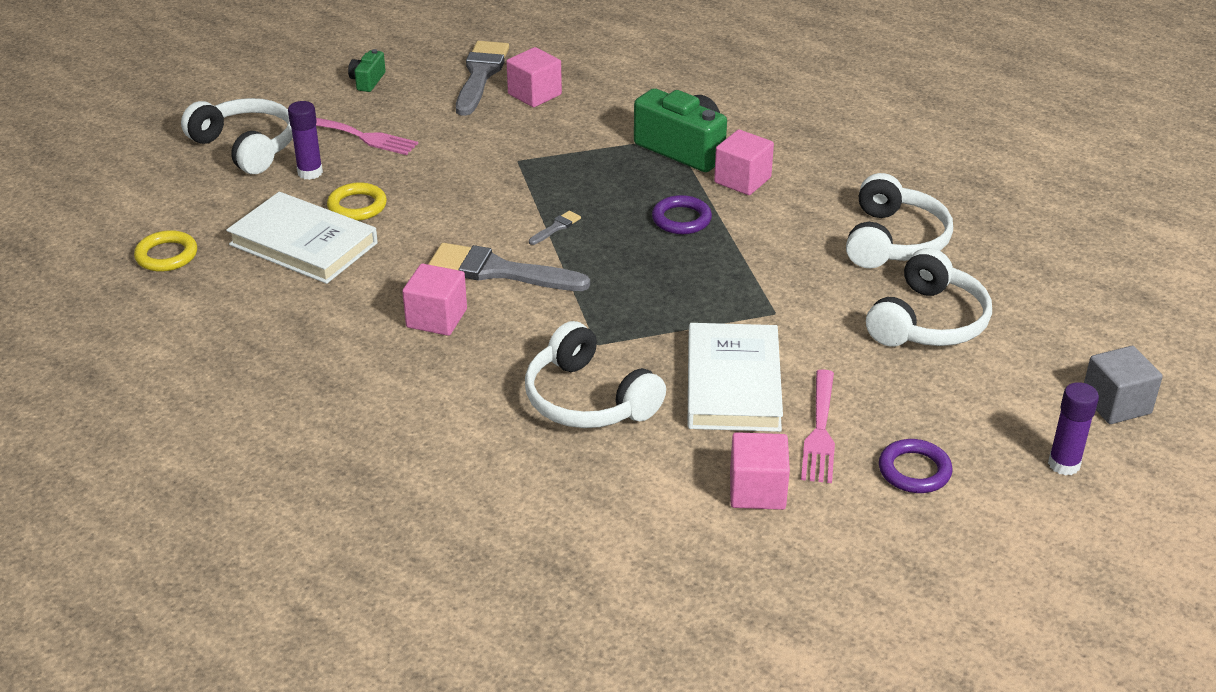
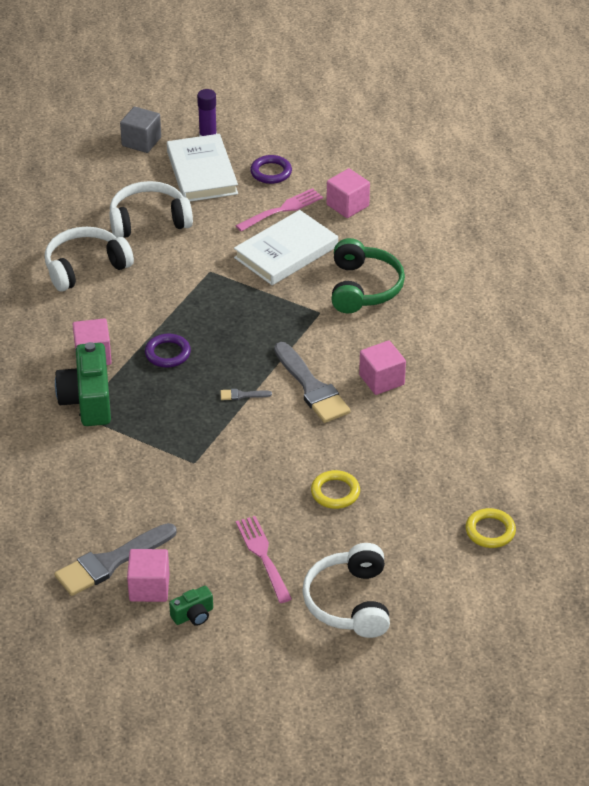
camera: 135 degrees left, 5 degrees up
white book [226,192,378,284] -> white book moved to [167,134,238,202]
purple glue stick [288,101,323,180] -> none
pink cube [506,47,562,107] -> pink cube moved to [127,549,169,602]
white headphones [525,321,666,428] -> green headphones [332,238,405,313]

